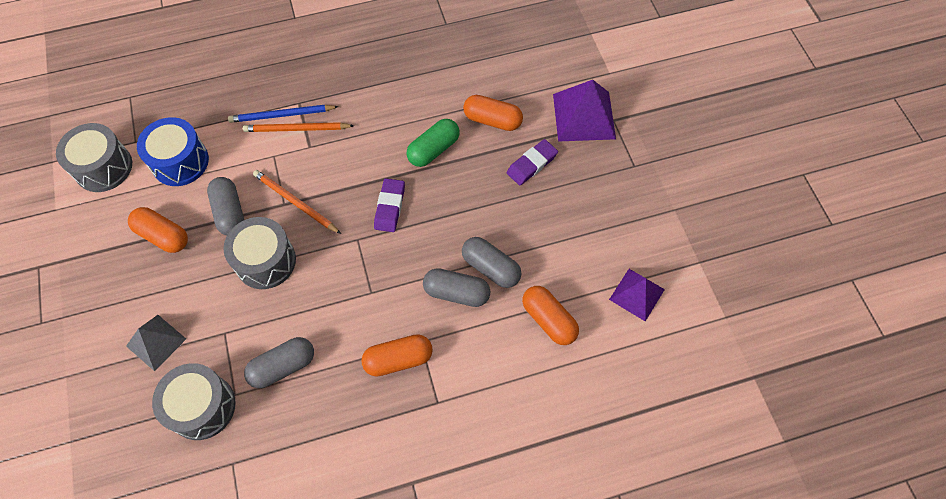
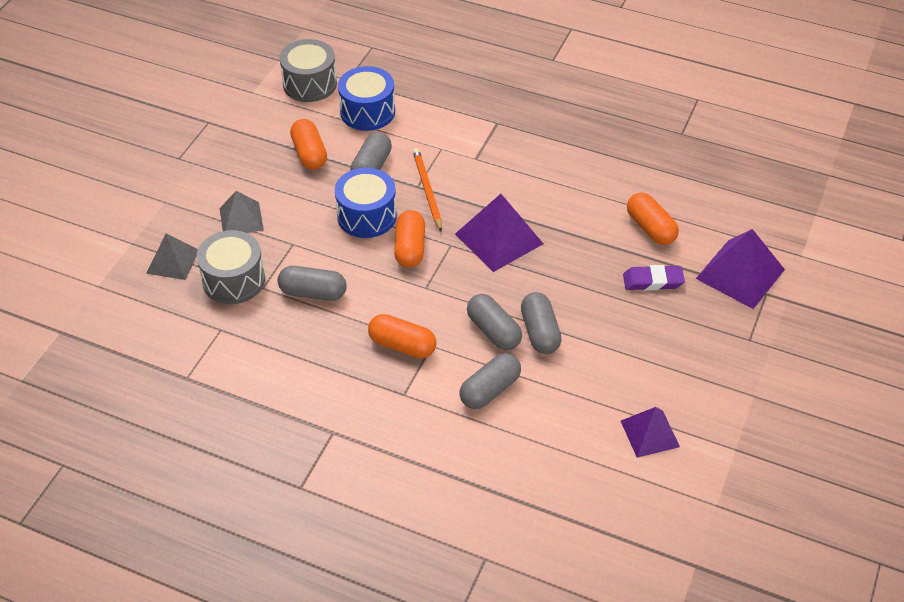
camera: 40 degrees right, 15 degrees down
grey drum [224,217,296,289] -> blue drum [335,168,397,238]
blue pencil [228,105,339,123] -> none
orange pencil [243,122,354,132] -> none
purple eraser [374,178,405,232] -> purple pyramid [455,194,543,272]
green capsule [407,119,460,167] -> none
orange capsule [522,286,579,345] -> orange capsule moved to [394,210,425,268]
none -> grey pyramid [146,234,198,280]
none -> grey capsule [460,353,521,409]

